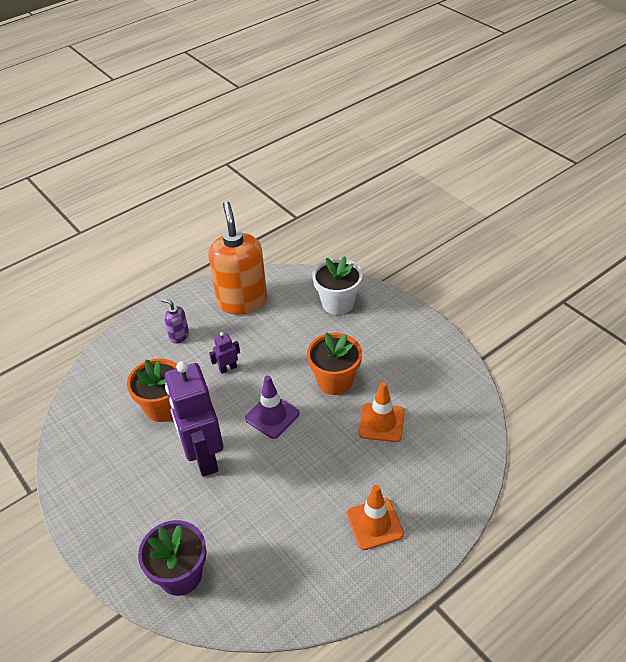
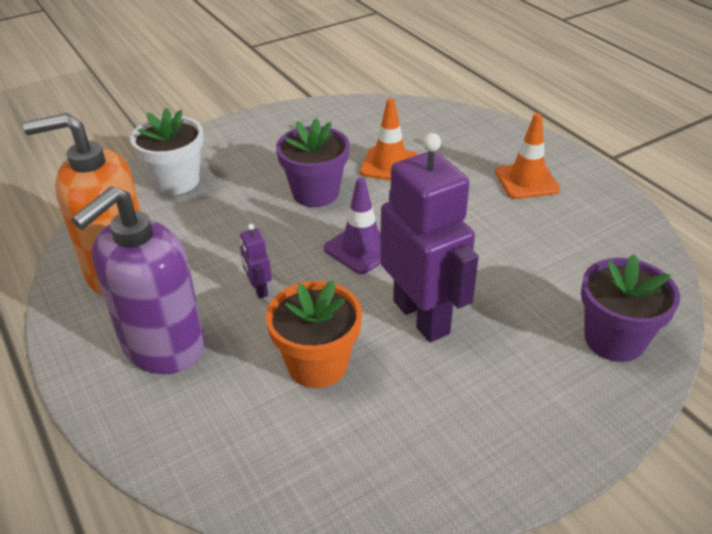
camera: 85 degrees left, 5 degrees down
purple soap dispenser [161,298,189,344] -> purple soap dispenser [71,186,205,374], size x2.31
purple robot [165,361,223,477] -> purple robot turned 105 degrees counterclockwise [380,133,479,342]
orange flower pot [307,332,362,395] -> purple flower pot [276,118,350,207]

